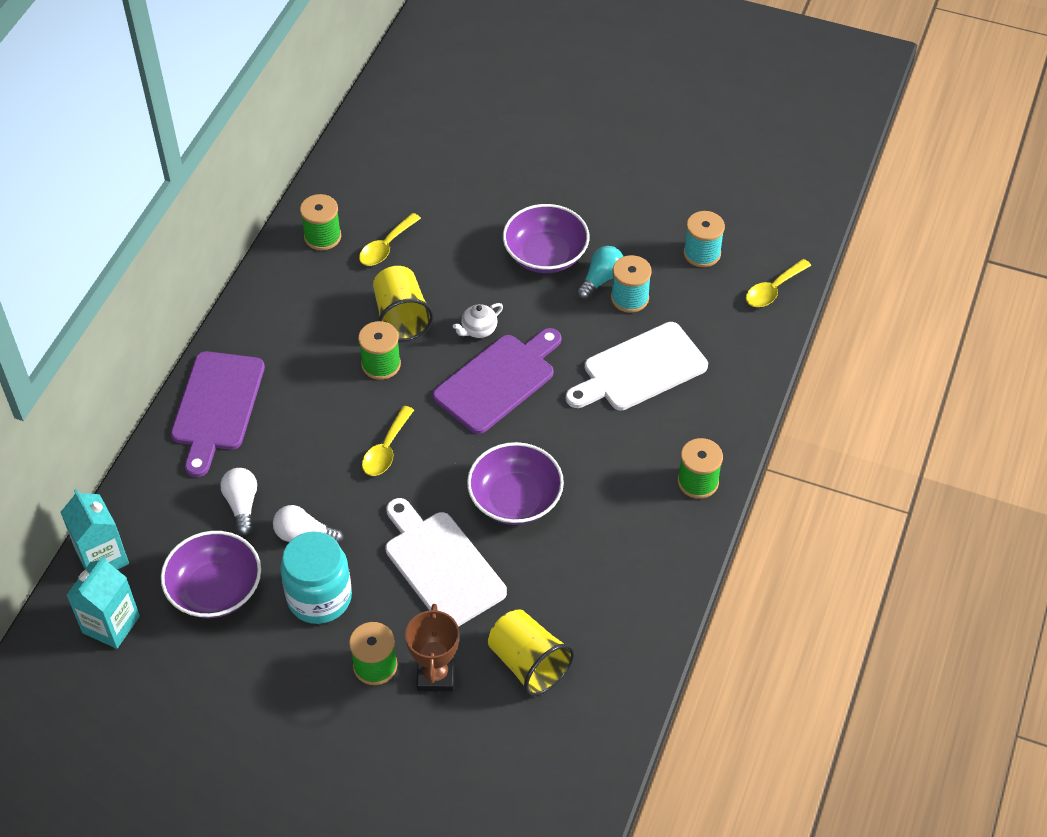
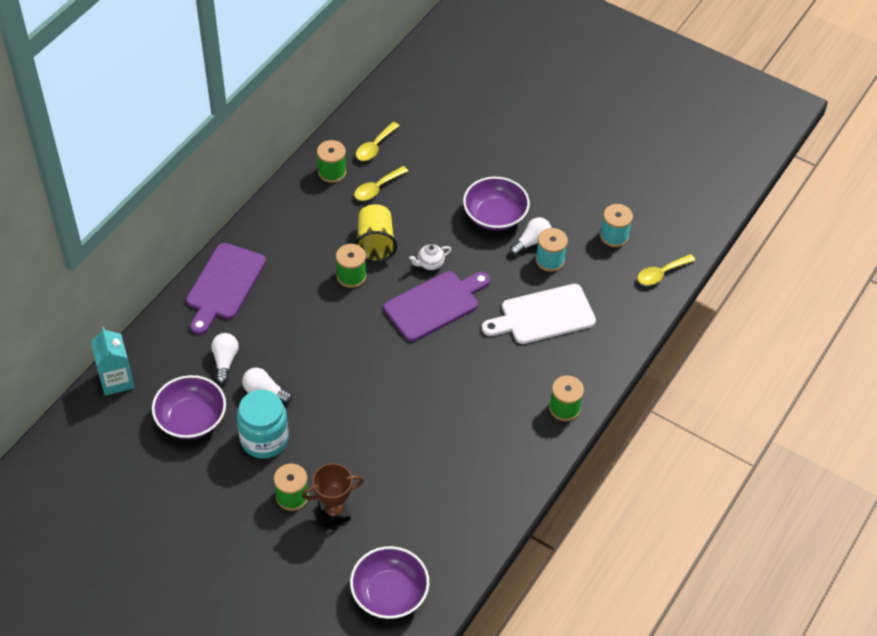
camera: 10 degrees right, 0 degrees up
turquoise carton [66,556,140,649] -> none
yellow spoon [362,406,414,476] -> yellow spoon moved to [356,122,400,161]
white cutting board [385,498,507,627] -> none
brown trophy [405,604,459,692] -> brown trophy turned 60 degrees clockwise [302,463,364,527]
purple bowl [467,442,564,525] -> purple bowl moved to [350,546,429,619]
yellow cup [488,609,574,696] -> none
turquoise light bulb [576,246,623,300] -> white light bulb [510,217,552,255]

